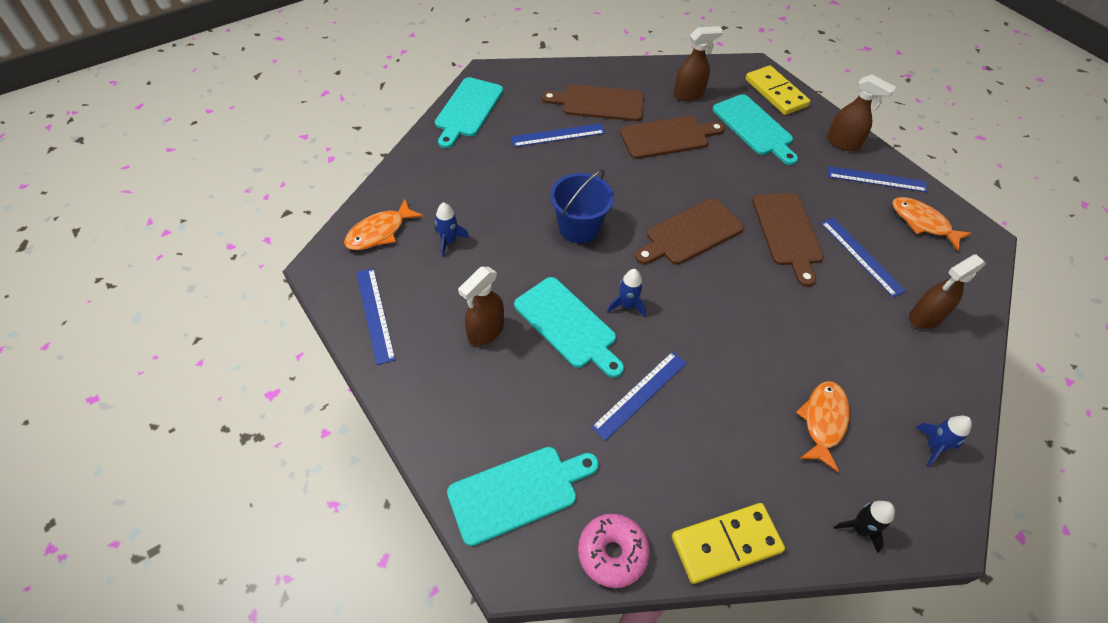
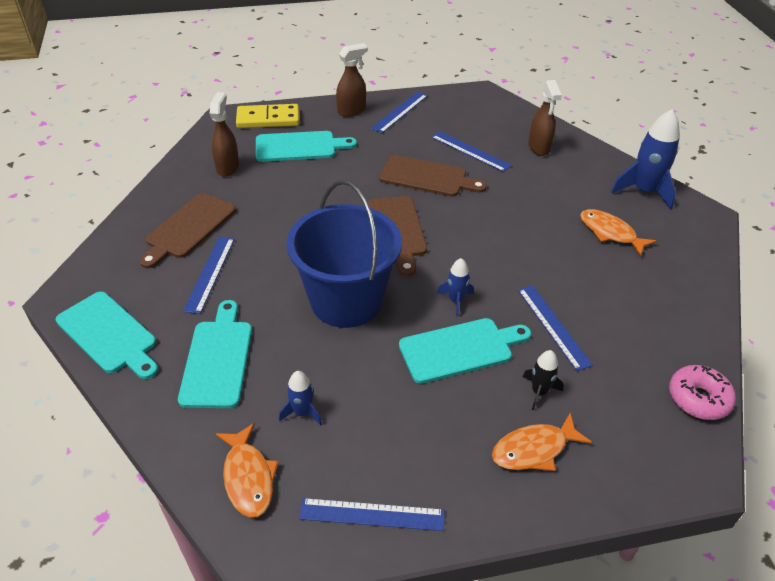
camera: 65 degrees left, 10 degrees down
turquoise cutting board [447,447,599,546] -> turquoise cutting board moved to [178,300,252,408]
brown spray bottle [458,267,504,346] -> none
blue bucket [550,169,614,243] -> blue bucket [286,180,402,328], size x1.65
brown cutting board [620,116,725,159] -> none
yellow domino [672,503,785,584] -> none
blue ruler [821,217,906,298] -> blue ruler turned 45 degrees clockwise [431,131,512,172]
black rocket [834,501,895,553] -> black rocket moved to [523,350,564,410]
orange fish [892,197,972,251] -> orange fish moved to [492,413,592,471]
blue rocket [915,416,972,467] -> blue rocket [611,109,680,210], size x1.90

